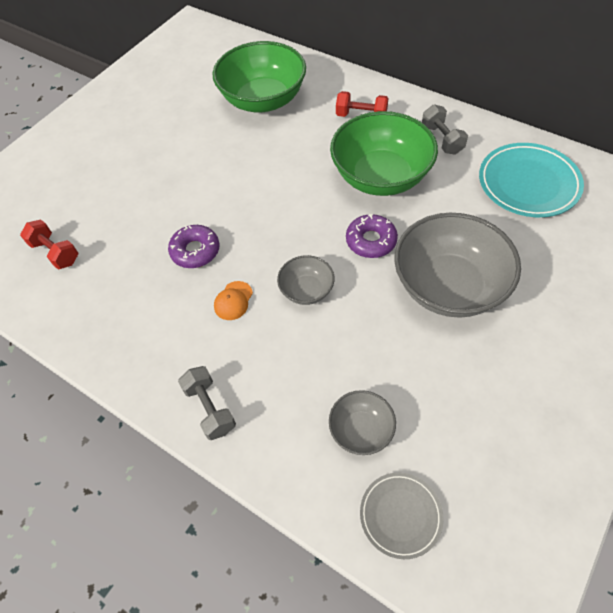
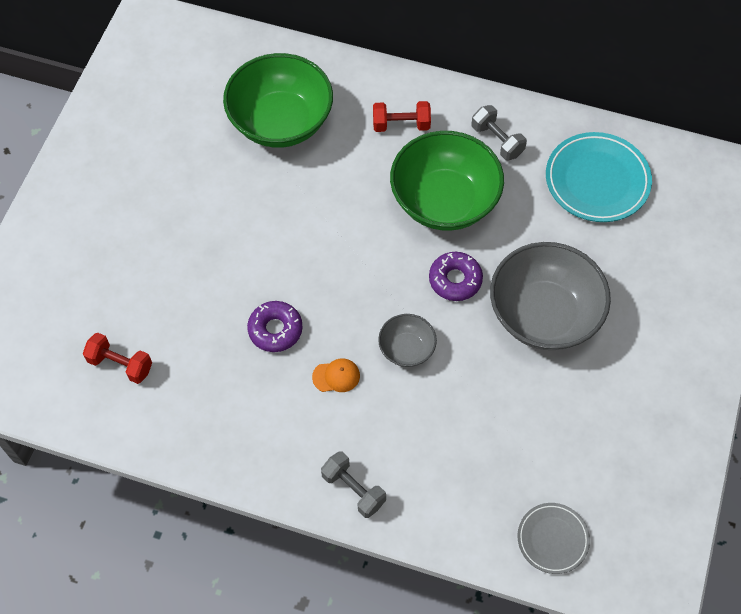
camera: 20 degrees left, 5 degrees up
orange cap [214,281,253,320] -> orange cap turned 105 degrees counterclockwise [312,358,360,392]
grey bowl [329,390,396,455] -> none

